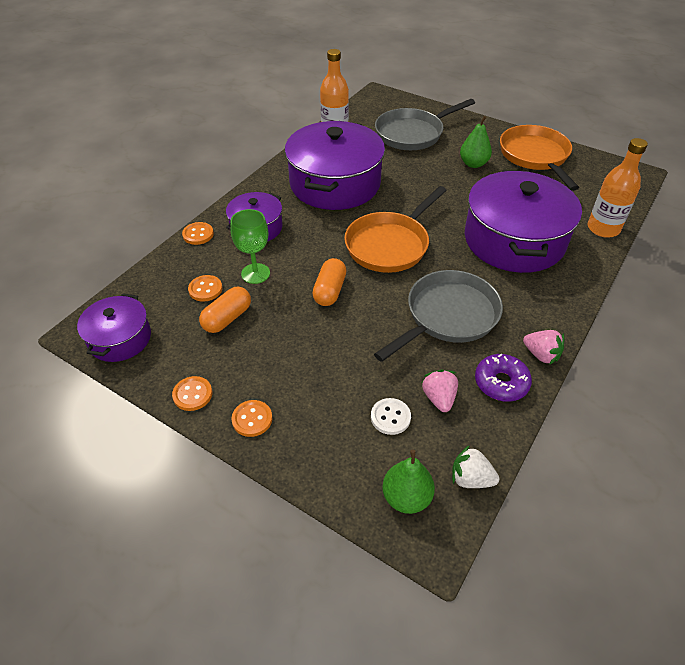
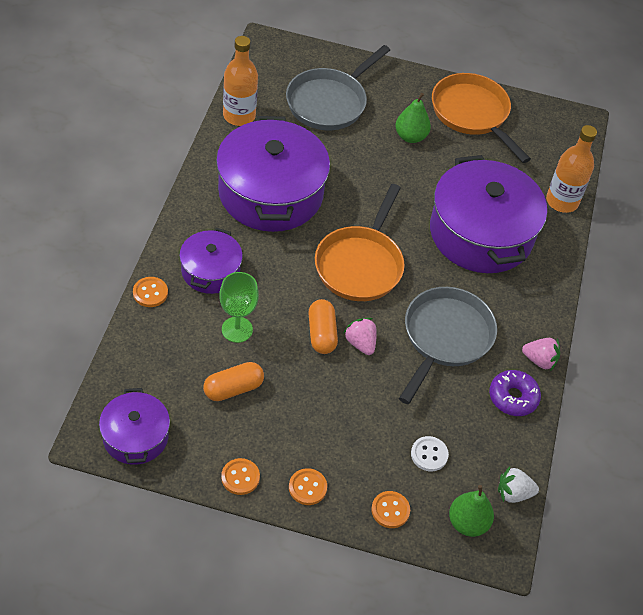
camera: 25 degrees left, 5 degrees up
orange button [188,275,222,302] -> orange button moved to [371,491,410,528]
orange capsule [199,286,251,333] -> orange capsule turned 45 degrees clockwise [203,362,264,401]
pink strawberry [422,370,458,412] -> pink strawberry moved to [344,318,377,355]

